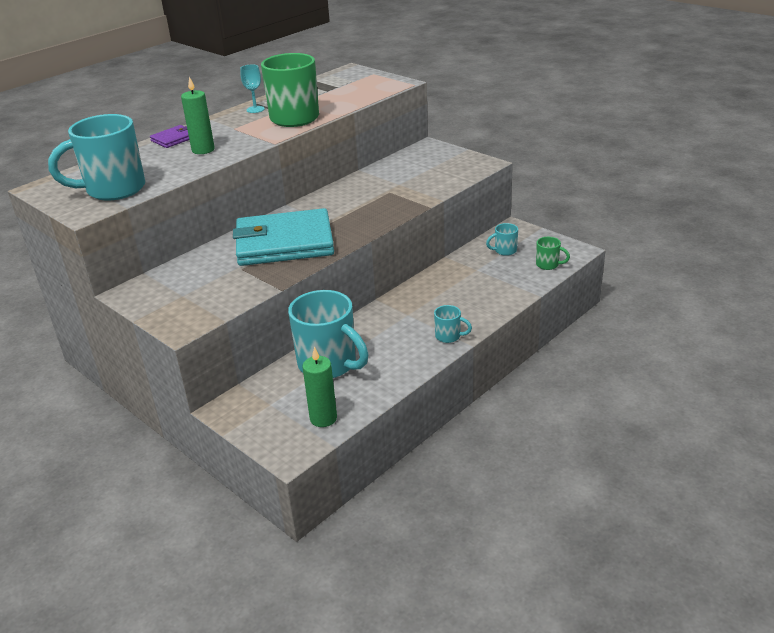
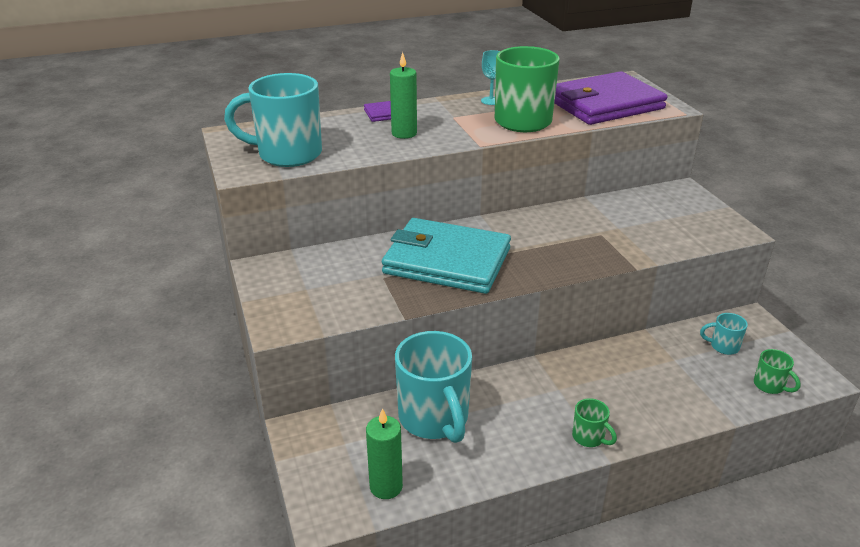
camera: 25 degrees right, 0 degrees up
turquoise mug [434,305,472,343] -> green mug [572,398,617,447]
none -> purple wallet [554,71,667,125]

